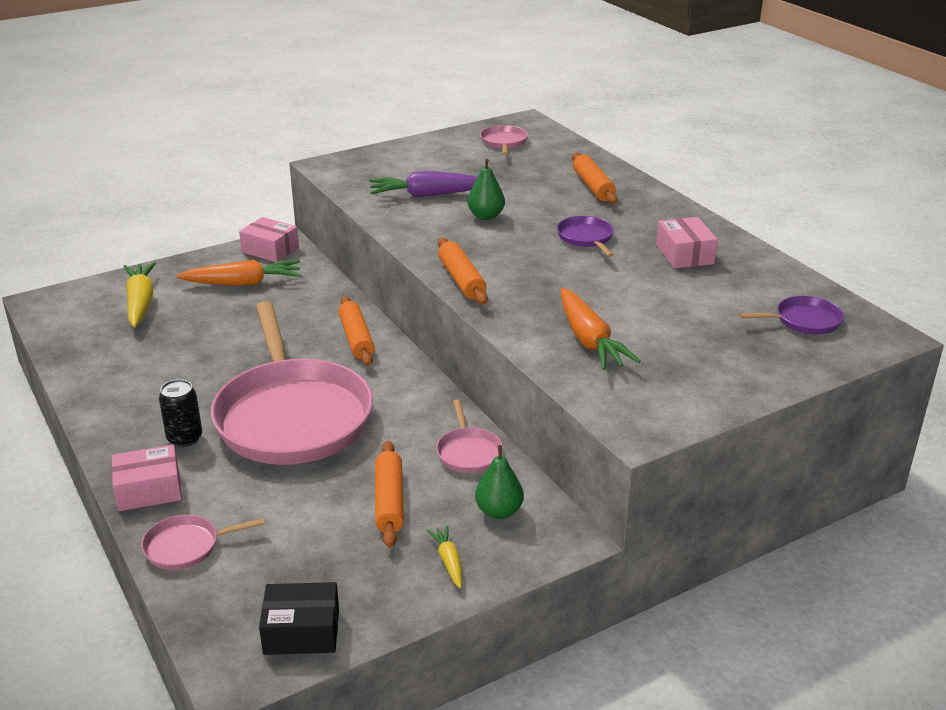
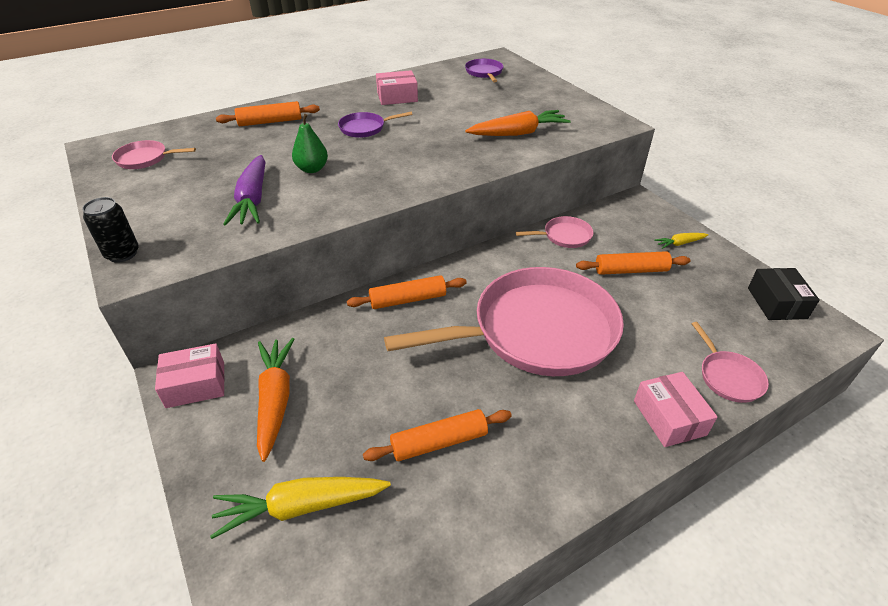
camera: 90 degrees left, 10 degrees up
black can [159,379,202,447] -> black can moved to [82,197,139,263]
pink box [239,217,299,262] -> pink box turned 45 degrees clockwise [155,343,225,408]
orange rolling pin [438,238,488,305] -> orange rolling pin moved to [363,409,512,461]
green pear [475,445,524,519] -> none

